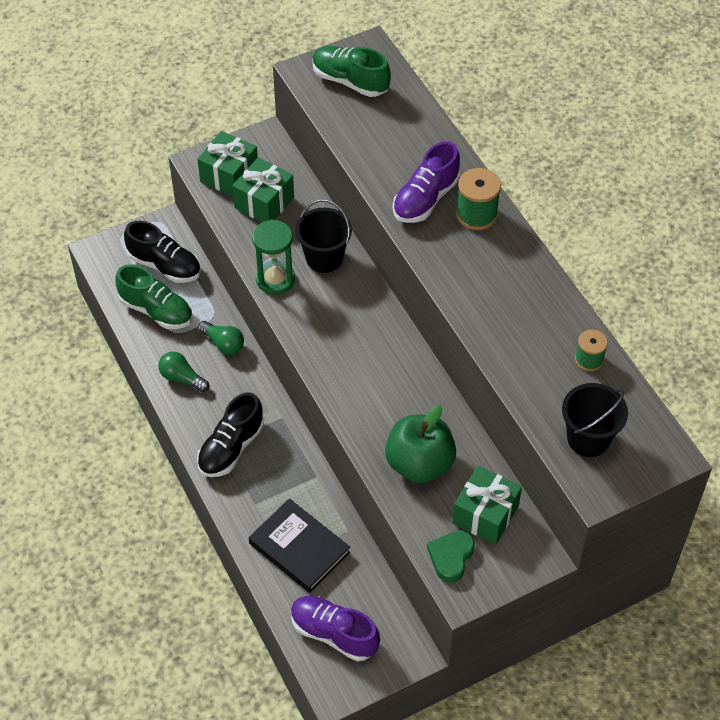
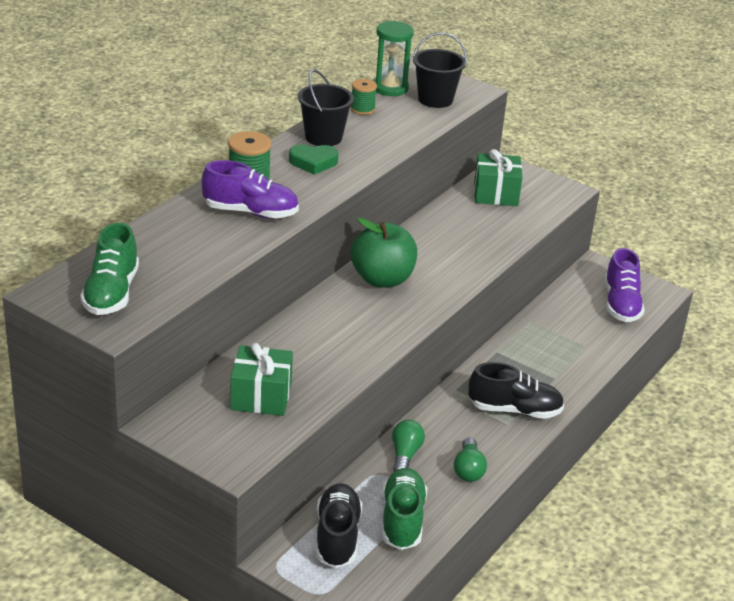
camera: 120 degrees left, 20 degrees down
green gift [197,131,258,196] -> none
black book [249,498,350,593] -> none
green hourglass [252,220,295,294] -> green hourglass moved to [374,21,414,96]
black bucket [295,199,352,273] -> black bucket moved to [298,69,354,146]
green apple [385,405,456,483] -> green apple moved to [351,218,417,288]
green heart [427,531,475,583] -> green heart moved to [289,144,339,175]

